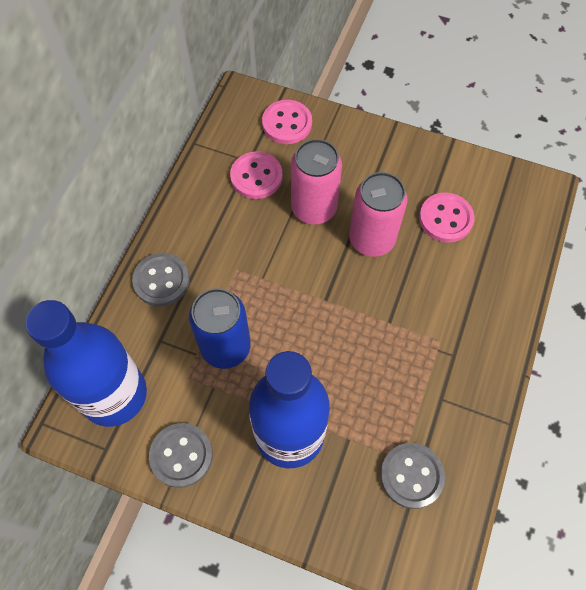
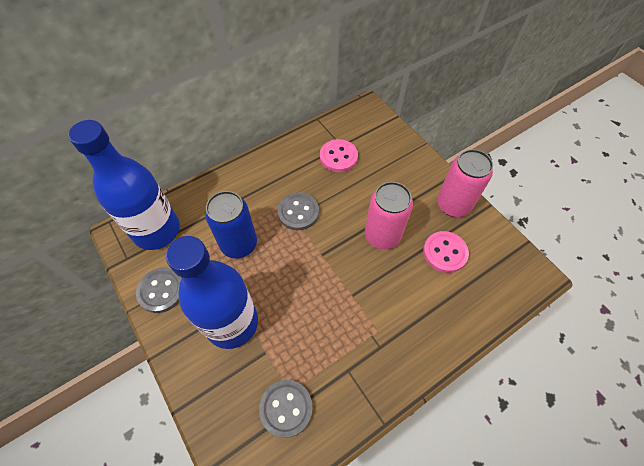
camera: 35 degrees right, 5 degrees down
grey button [132,253,190,306] -> grey button moved to [277,192,319,230]
pink button [262,100,312,144] -> none
pink can [291,139,342,224] -> pink can moved to [437,149,493,217]

